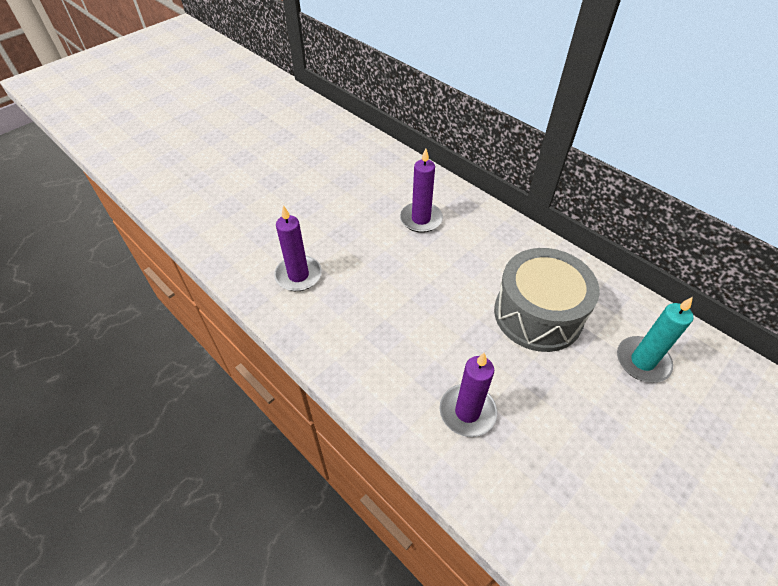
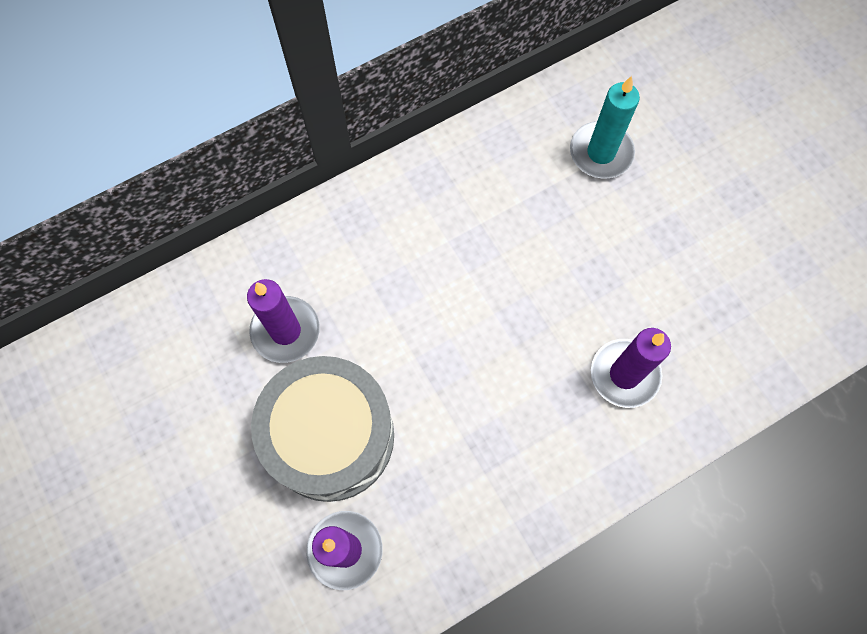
camera: 75 degrees left, 20 degrees up
grey drum [494,248,600,352] -> grey drum moved to [251,356,394,502]

